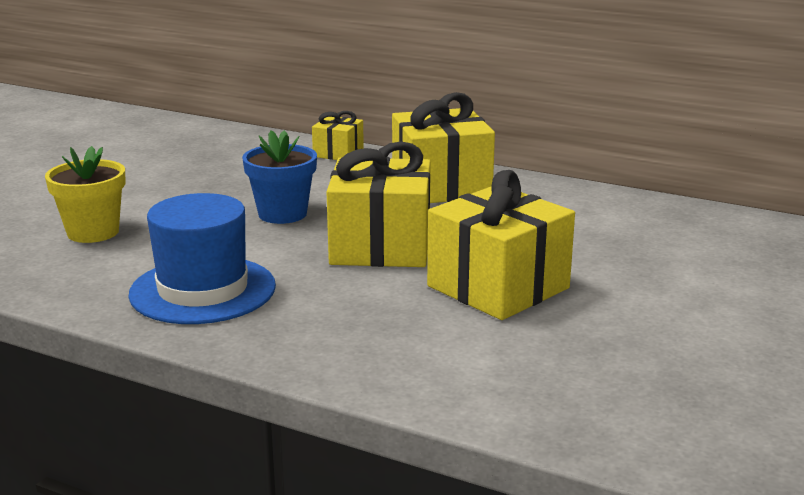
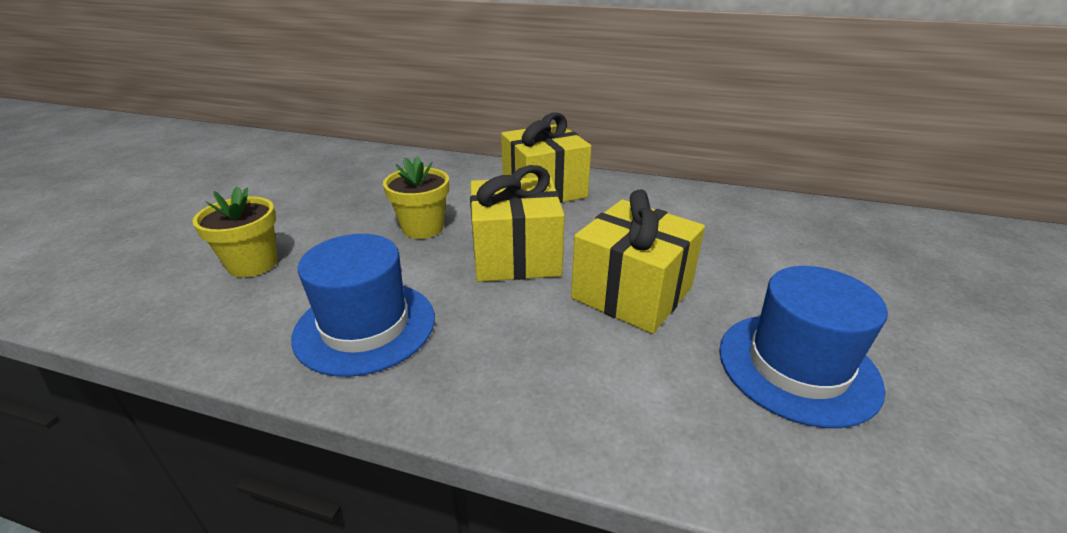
camera: 10 degrees left, 10 degrees up
blue flower pot [242,130,317,224] -> yellow flower pot [383,157,449,239]
yellow gift [312,111,364,160] -> none
none -> blue hat [719,266,888,428]

